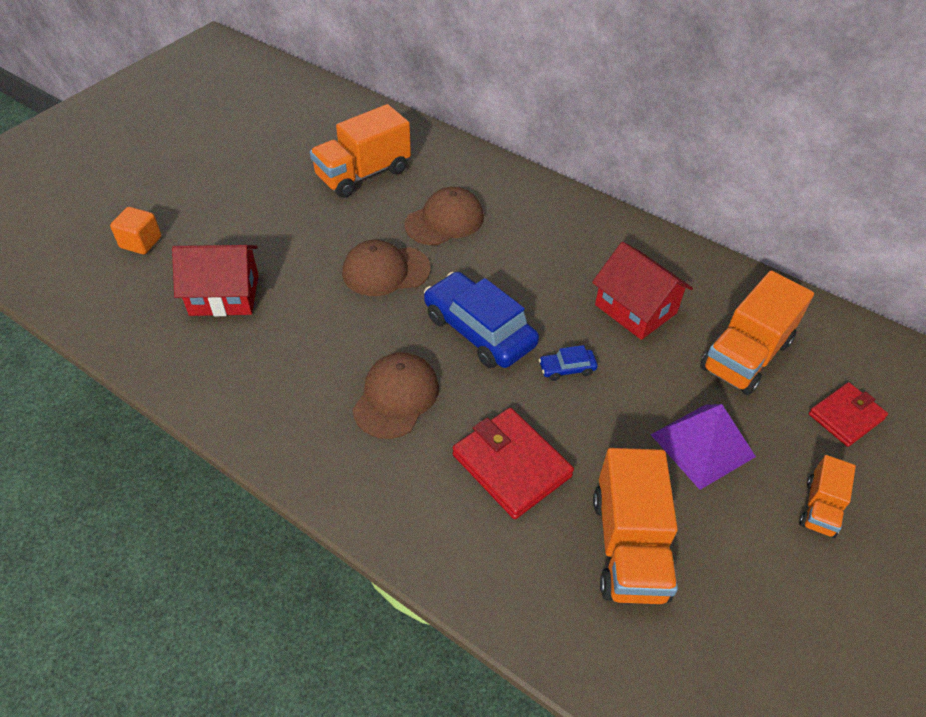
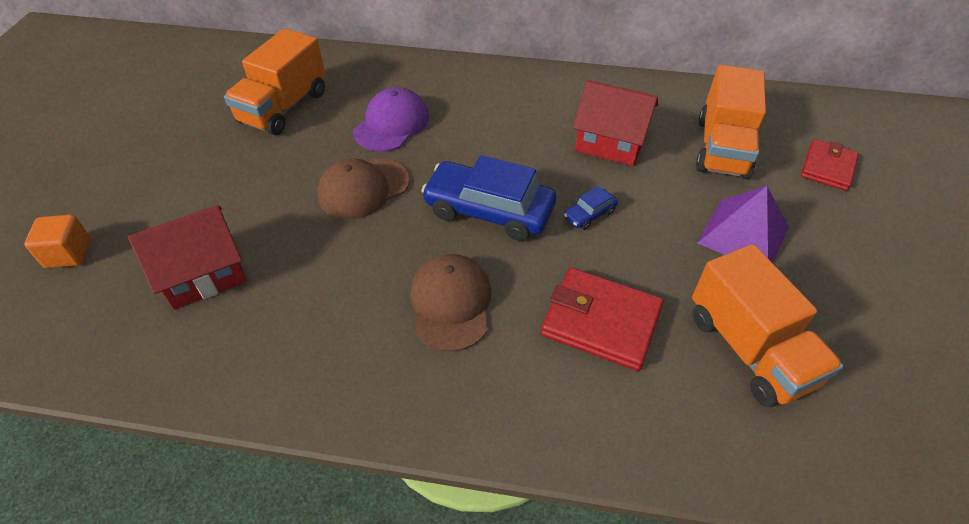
camera: 25 degrees left, 0 degrees up
brown cap [404,187,484,245] -> purple cap [353,87,429,152]
orange truck [799,455,856,538] -> none

